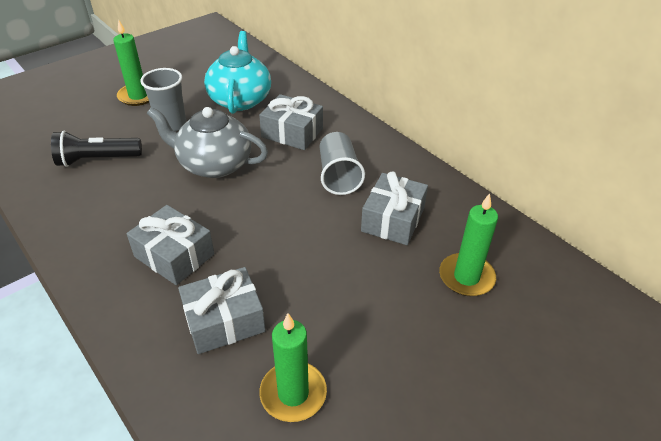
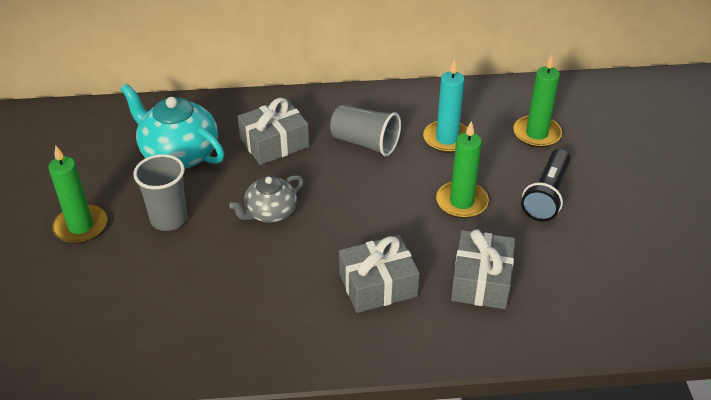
camera: 55 degrees left, 0 degrees up
black flashlight [51,131,142,167] -> black flashlight moved to [521,149,571,221]
grey teapot [147,107,268,178] -> grey teapot [229,175,303,223], size x0.61
green candle [259,313,327,422] -> green candle moved to [436,121,489,218]
grey gift [361,171,428,245] -> turquoise candle [423,59,467,153]

